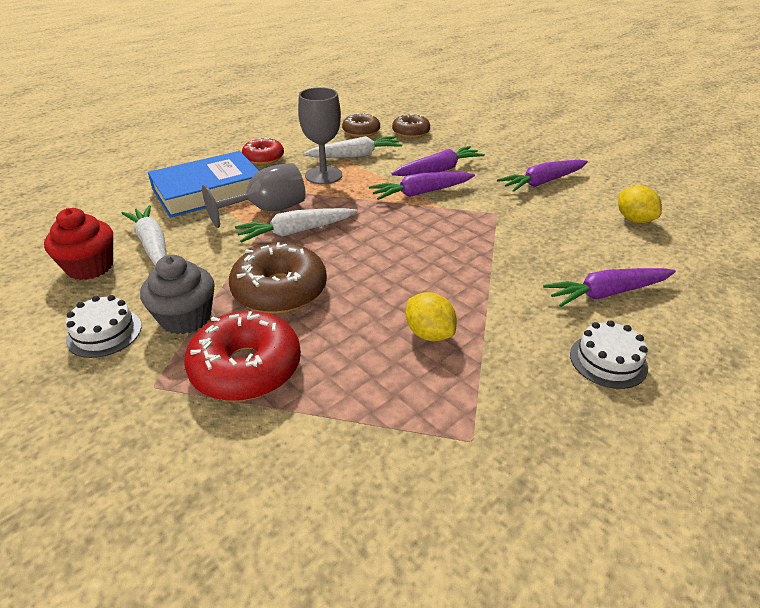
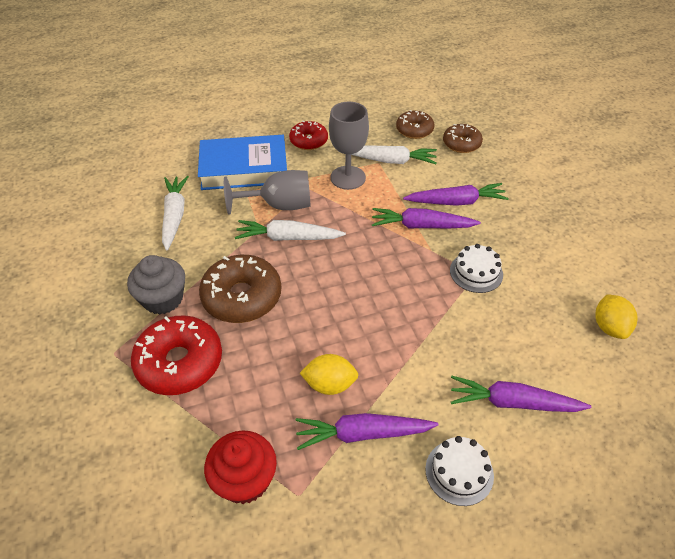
camera: 25 degrees right, 10 degrees up
red cupcake [44,208,113,280] -> red cupcake moved to [204,430,277,504]
white cake [66,295,142,358] -> white cake moved to [450,244,503,293]
yellow lemon [406,292,457,342] -> yellow lemon turned 75 degrees counterclockwise [300,354,358,395]
purple carrot [497,160,588,192] -> purple carrot moved to [296,413,438,450]

